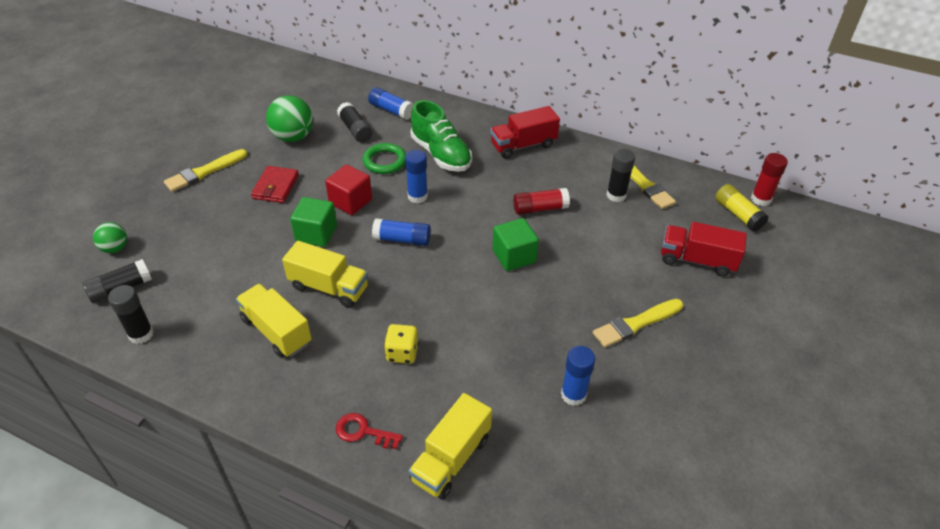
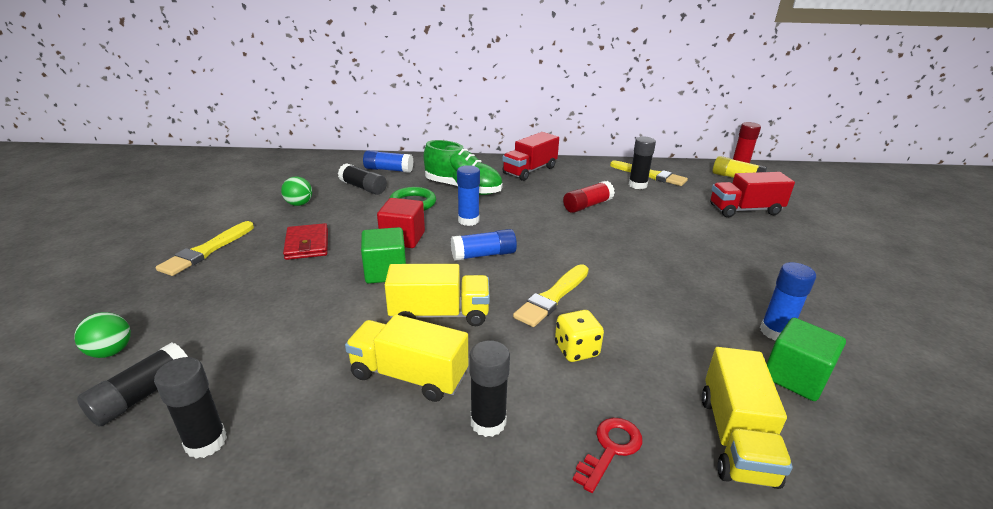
camera: 25 degrees left, 15 degrees down
green ball [266,95,313,142] -> green ball [281,177,312,206], size x0.58
red key [336,413,403,449] -> red key turned 135 degrees clockwise [573,418,642,493]
green cube [493,218,539,271] -> green cube moved to [767,318,846,401]
yellow brush [593,299,683,348] -> yellow brush moved to [513,264,589,327]
none -> black glue stick [469,340,510,437]

